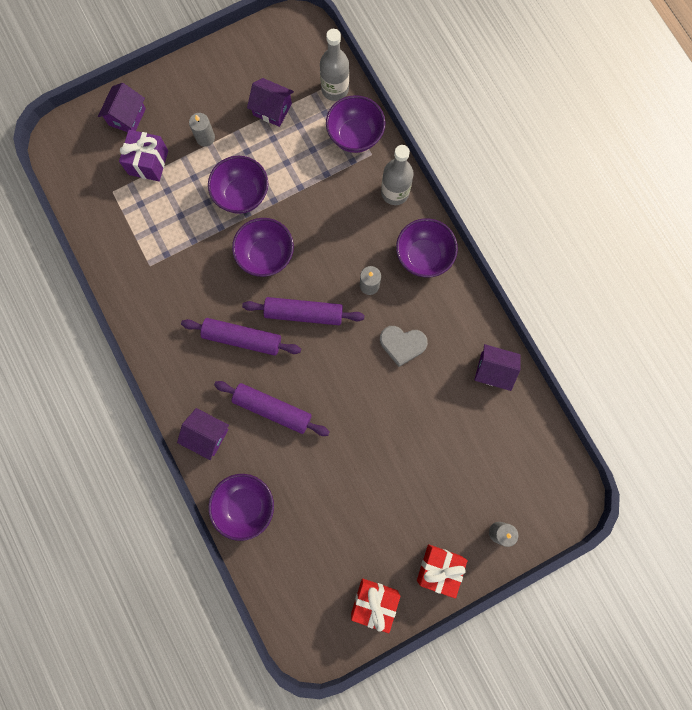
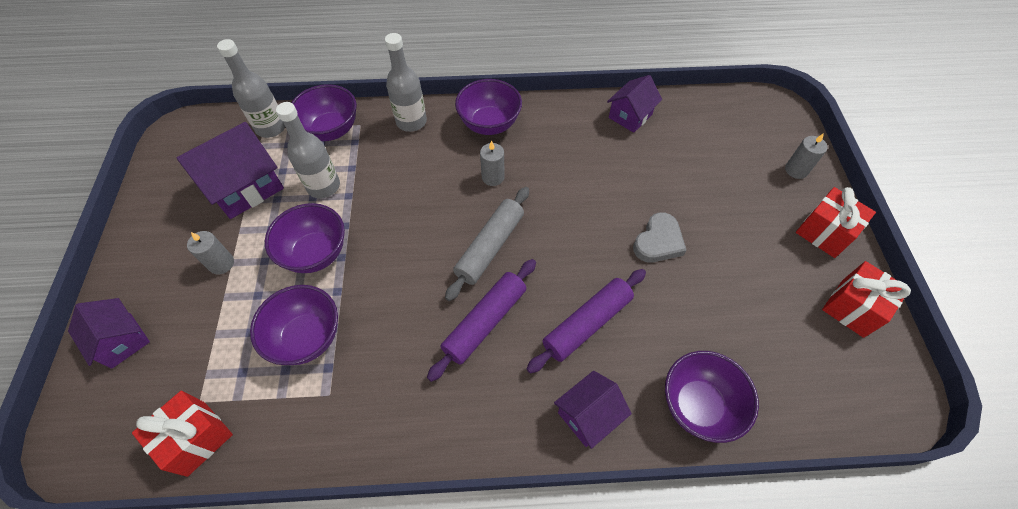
camera: 65 degrees left, 20 degrees down
purple gift [119,130,168,181] -> none
purple bowl [232,218,294,277] -> purple bowl moved to [250,285,338,365]
purple rolling pin [242,297,364,325] -> grey rolling pin [445,187,529,301]
purple house [247,78,294,127] -> purple house [177,122,284,219], size x1.60
grey heart [380,326,428,367] -> grey heart moved to [633,212,687,262]
none -> red gift [132,391,233,477]
none -> grey bottle [276,102,340,198]

